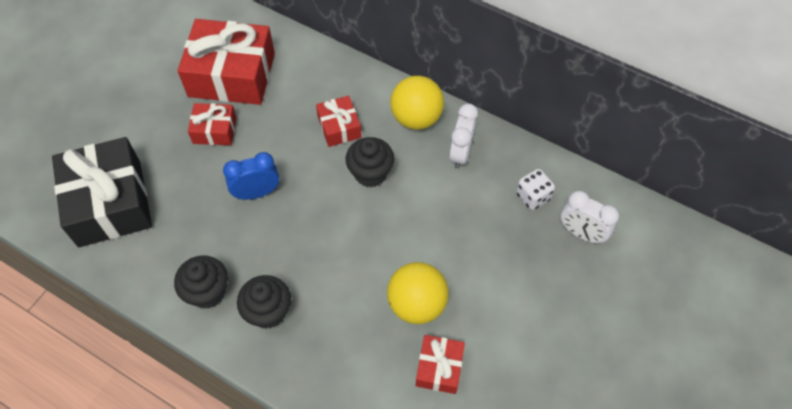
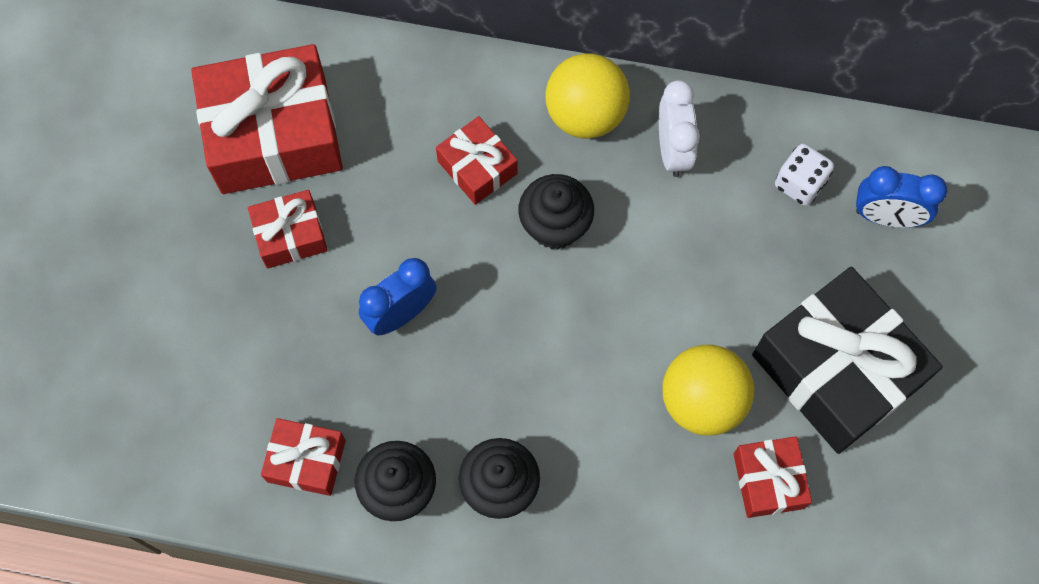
camera: 20 degrees left, 10 degrees up
black gift [52,137,152,247] -> black gift moved to [752,267,943,454]
white clock [560,191,619,244] -> blue clock [856,166,947,228]
none -> red gift [261,418,346,496]

